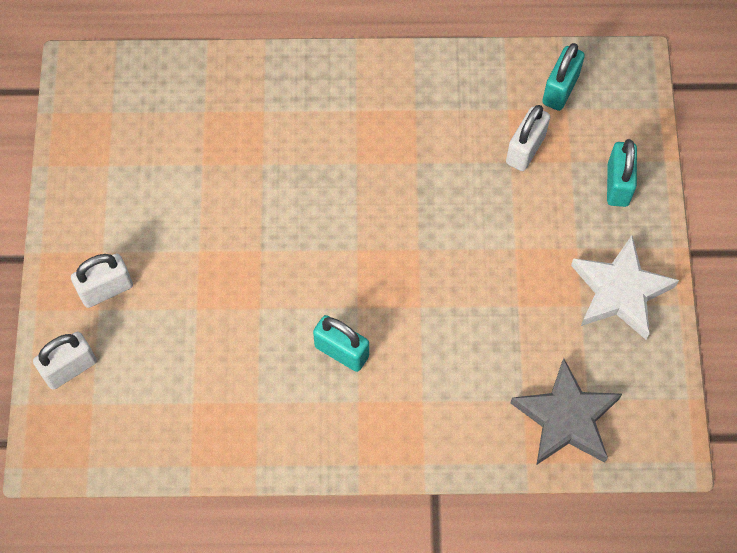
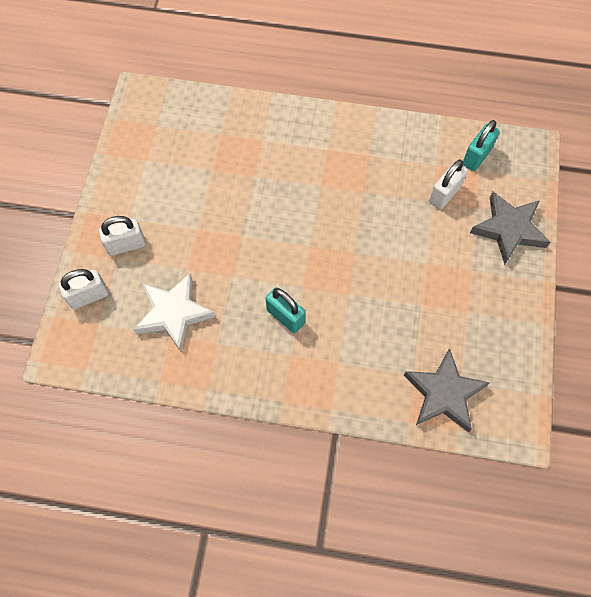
camera: 10 degrees right, 0 degrees up
white star [571,235,679,340] -> white star moved to [133,273,215,352]
turquoise padlock [607,139,637,207] -> grey star [470,192,550,265]

